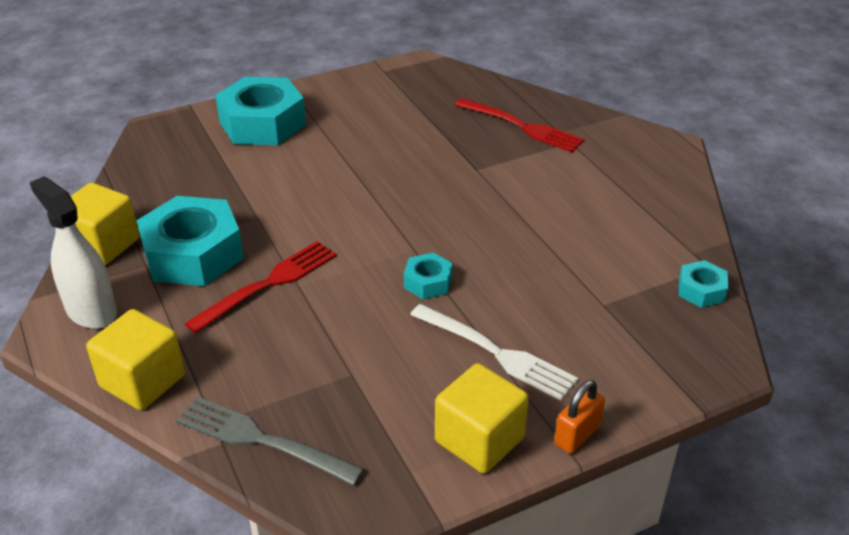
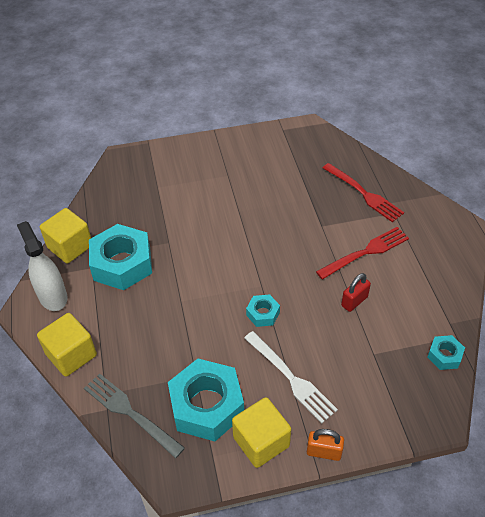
camera: 15 degrees right, 10 degrees up
red fork [184,241,337,333] -> red fork moved to [316,227,409,279]
turquoise nut [215,77,306,145] -> turquoise nut moved to [168,359,244,441]
orange padlock [554,380,605,454] -> orange padlock turned 45 degrees clockwise [307,429,344,461]
none -> red padlock [341,273,371,312]

